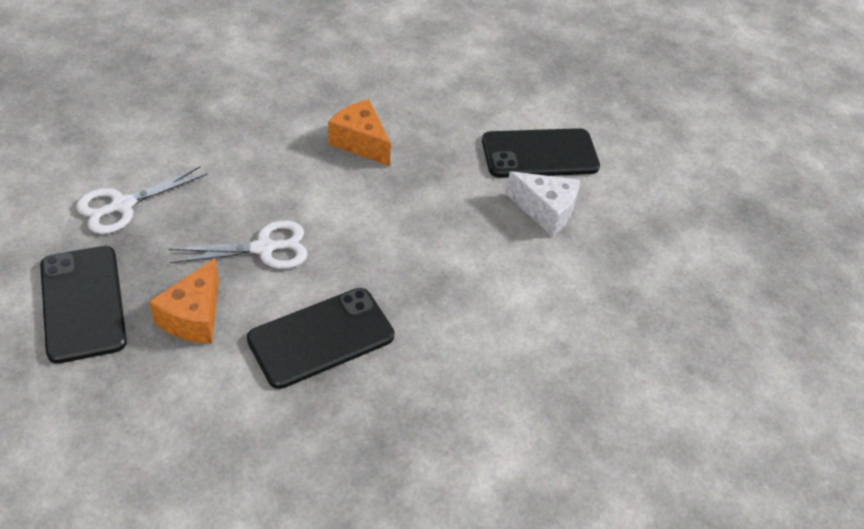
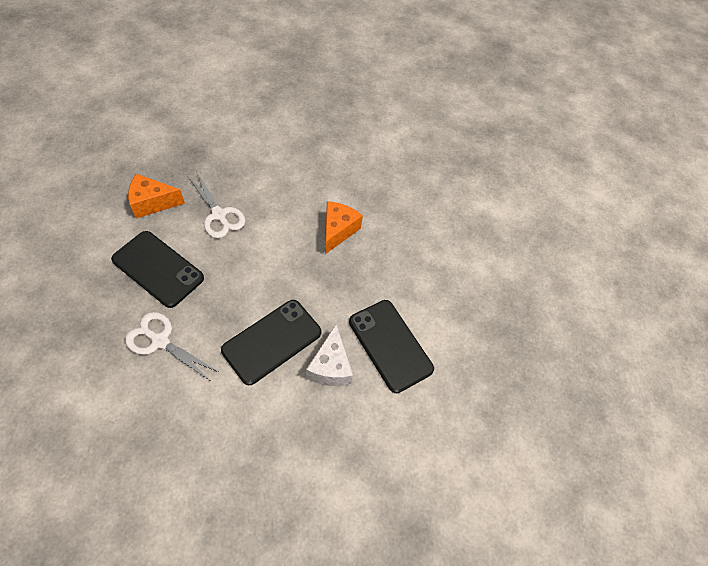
camera: 65 degrees right, 10 degrees up
black phone [40,246,127,364] -> black phone moved to [221,300,321,385]
white scissors [76,166,208,234] -> white scissors moved to [125,312,218,380]

